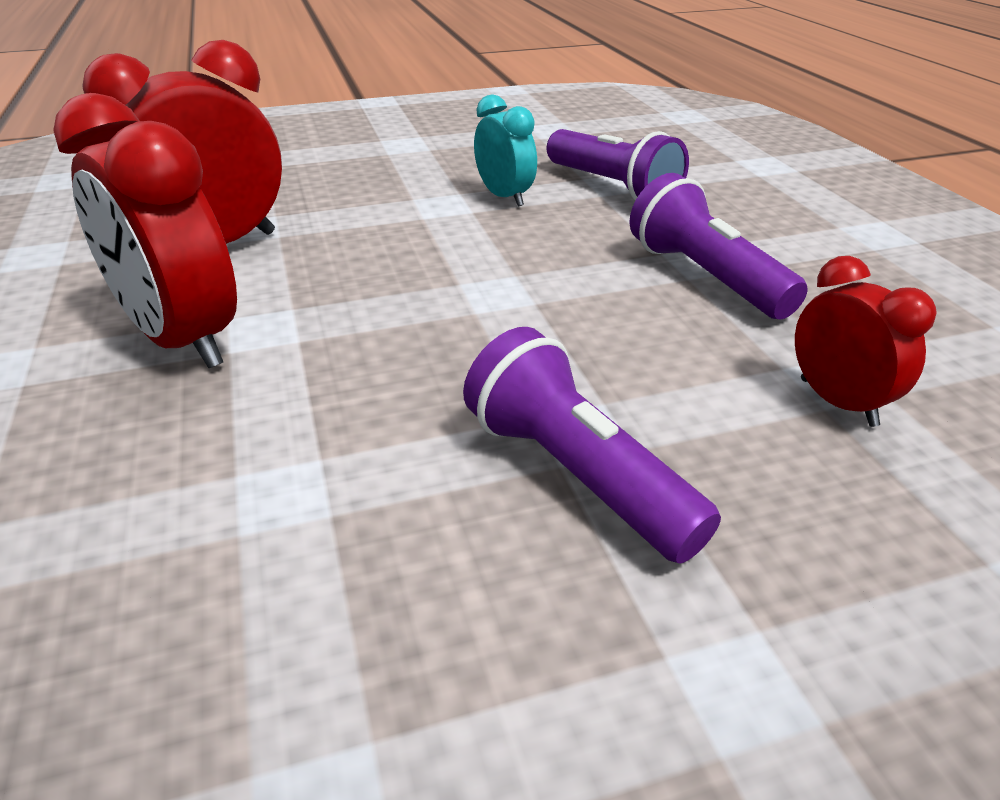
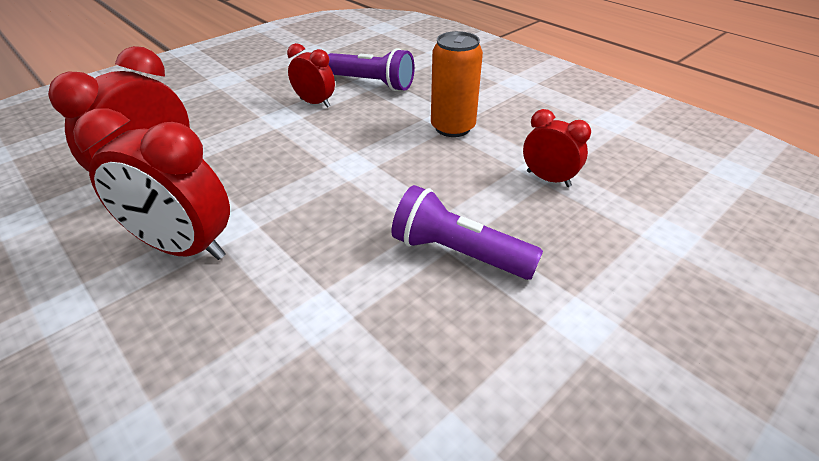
camera: 25 degrees left, 5 degrees up
turquoise clock [474,94,537,206] -> red clock [287,43,335,108]
purple flashlight [629,173,808,319] -> orange can [431,31,483,137]

